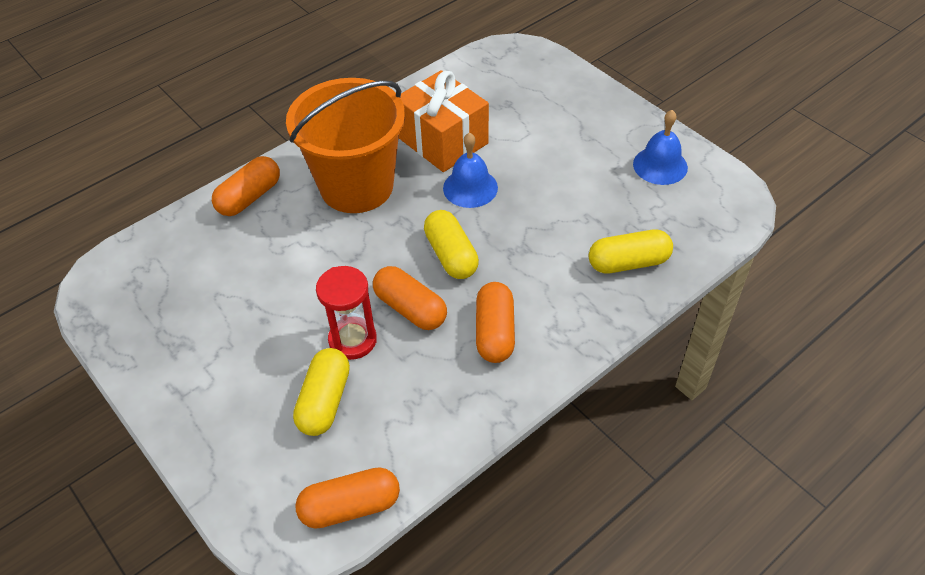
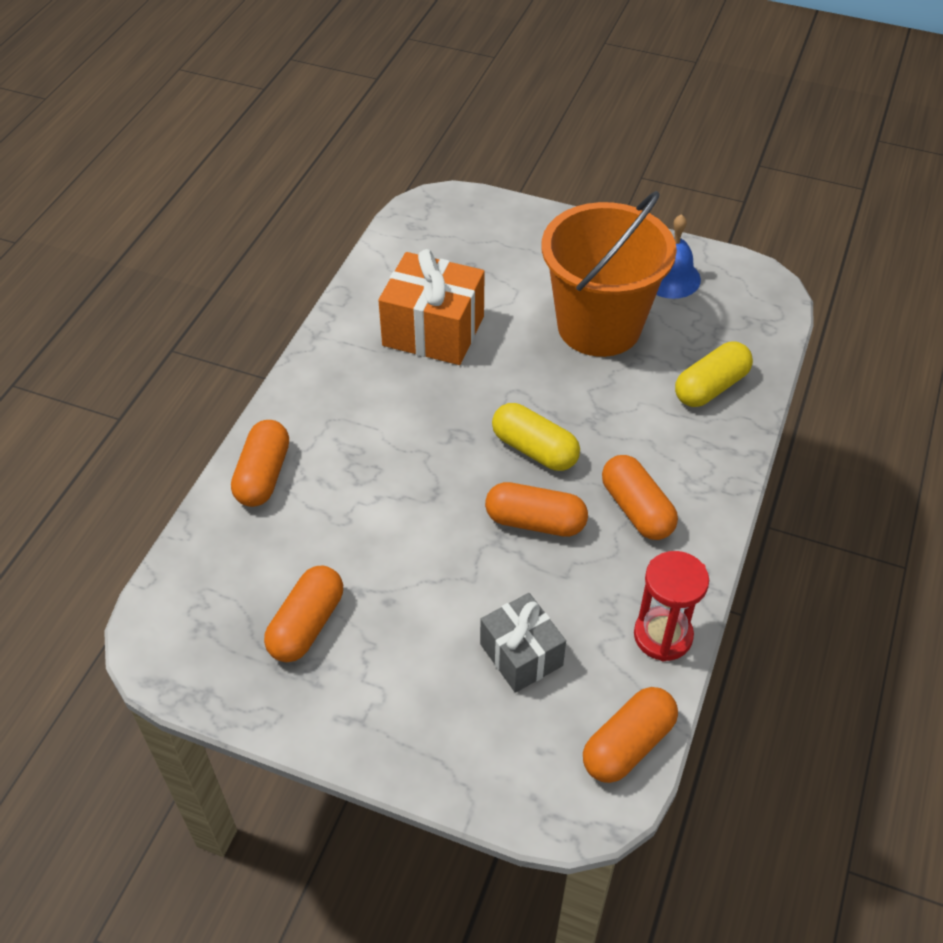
camera: 30 degrees left, 0 degrees up
orange bucket [286,78,405,213] -> orange bucket moved to [542,191,677,357]
yellow capsule [293,348,350,436] -> grey gift [480,593,566,693]
red hourglass [316,266,377,360] -> red hourglass moved to [634,551,709,662]
blue bell [443,132,498,208] -> none
none -> orange capsule [264,566,343,662]

